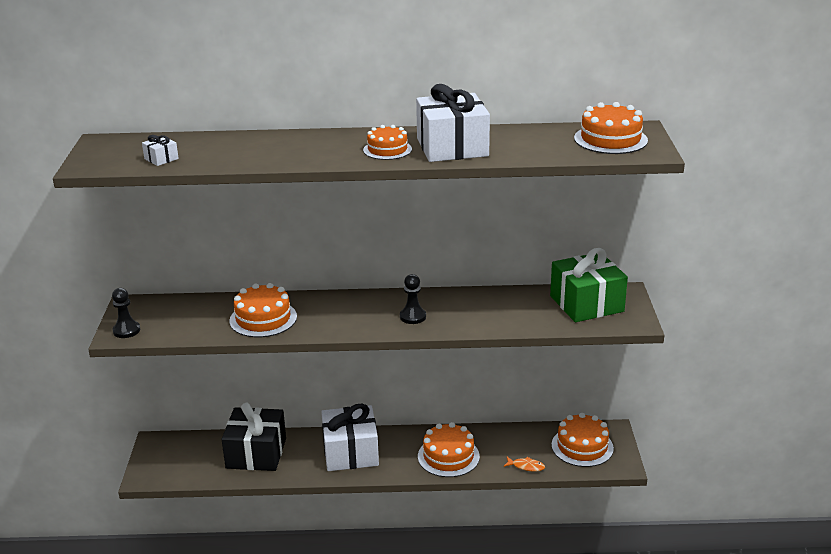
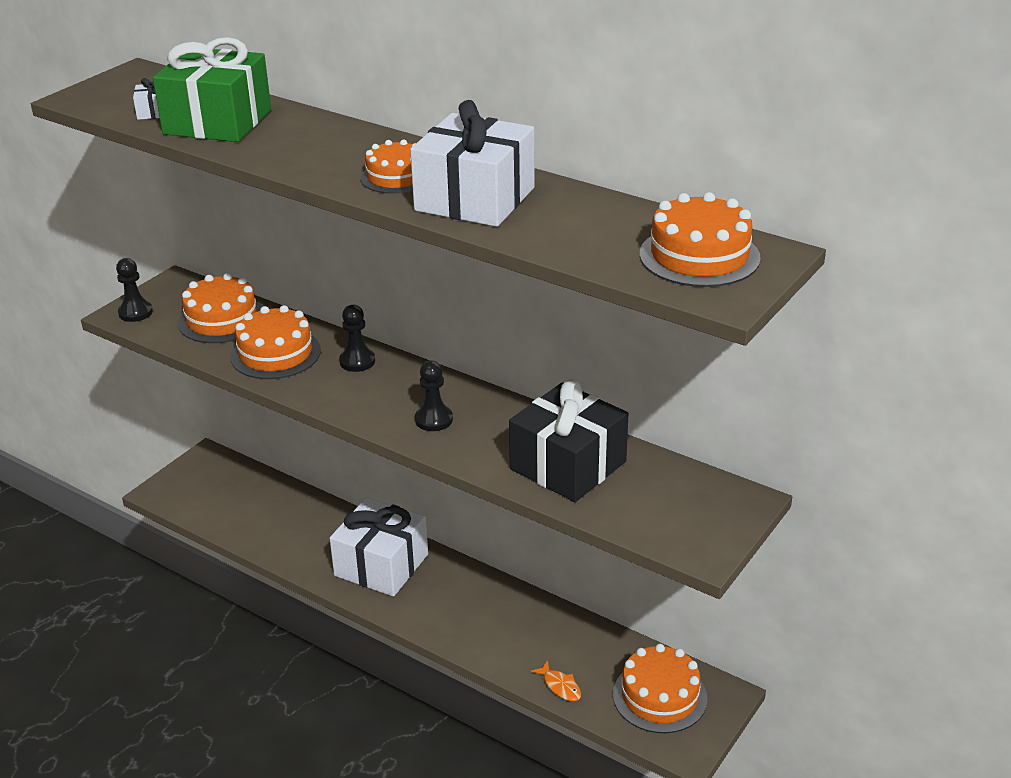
camera: 35 degrees right, 5 degrees up
black gift [221,403,286,471] -> black gift moved to [509,379,628,502]
orange cake [418,422,480,477] -> orange cake moved to [178,273,262,343]
green gift [550,248,628,322] -> green gift moved to [153,37,271,142]
none -> black pawn [339,305,375,372]

